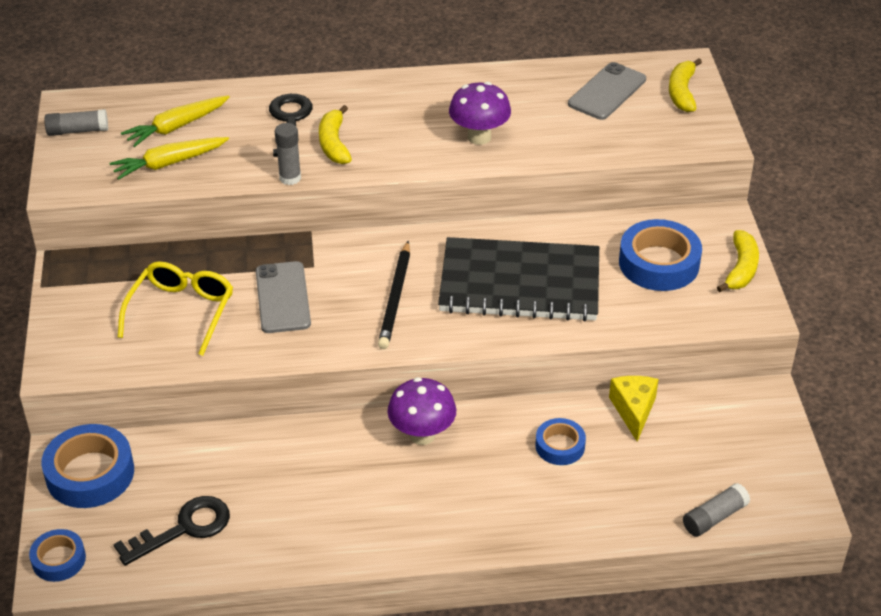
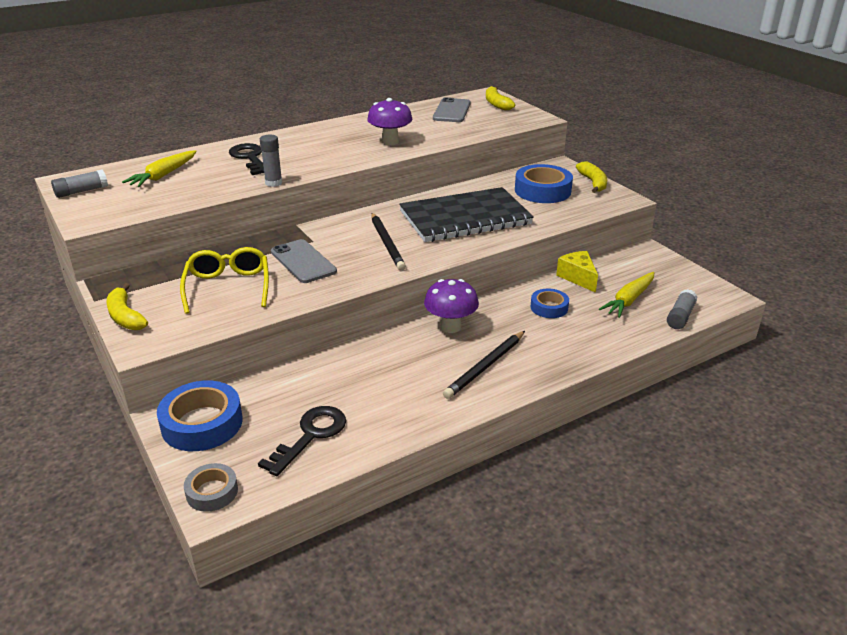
camera: 25 degrees left, 10 degrees down
blue tape [29,529,86,582] -> grey tape [184,463,238,512]
yellow carrot [109,137,229,180] -> yellow carrot moved to [599,272,654,318]
yellow banana [319,105,352,164] -> yellow banana moved to [106,283,148,330]
none -> black pencil [443,331,525,399]

